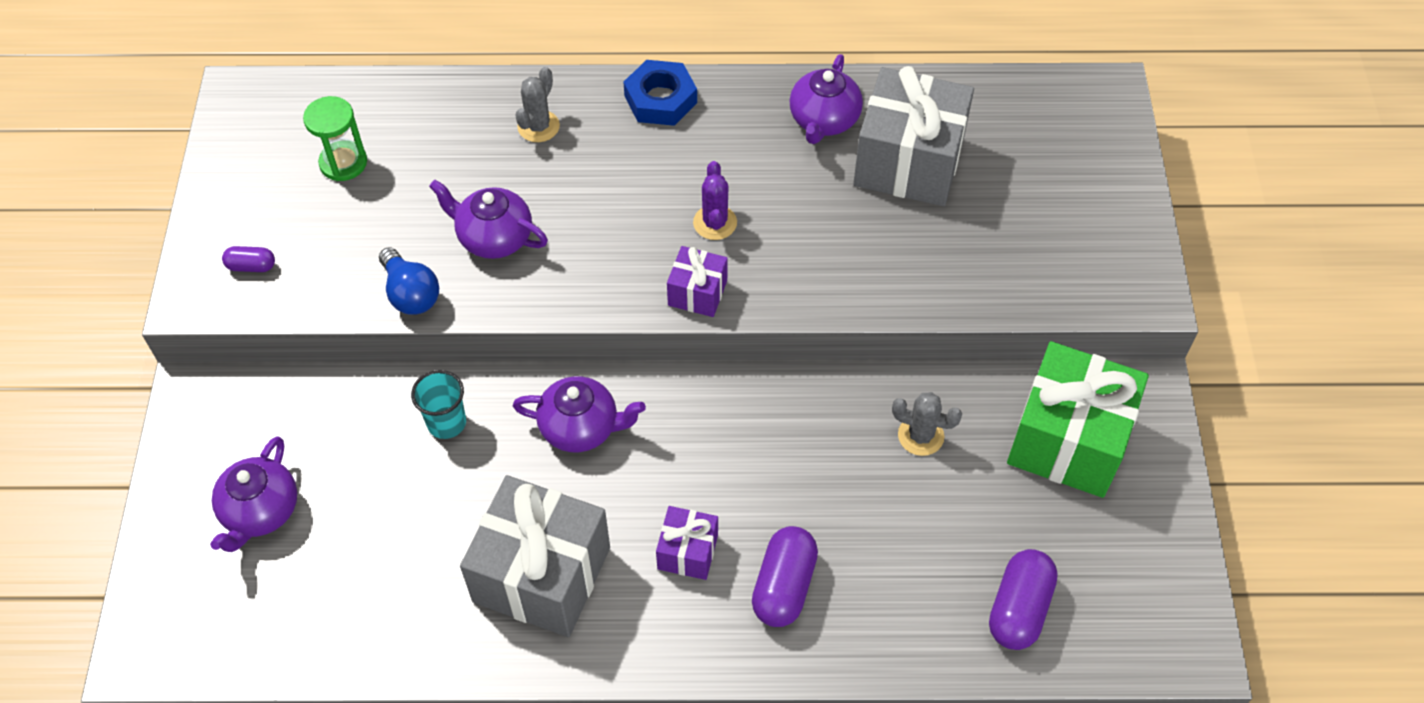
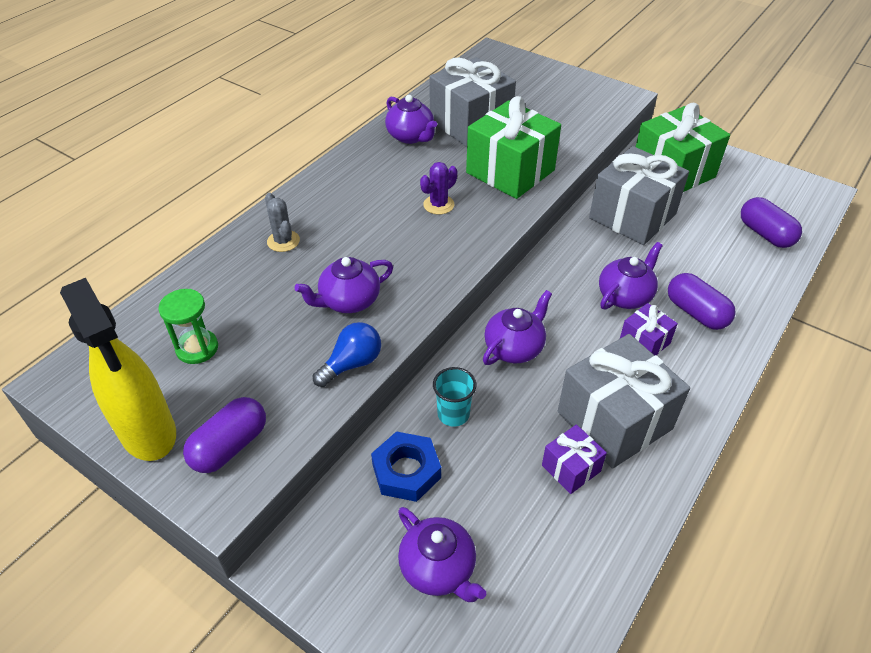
camera: 55 degrees left, 10 degrees down
purple capsule [222,246,275,272] -> purple capsule [183,397,266,473], size x1.86
blue light bulb [379,247,439,315] -> blue light bulb turned 45 degrees counterclockwise [313,322,381,387]
blue nut [623,60,697,126] -> blue nut moved to [371,431,441,502]
purple gift [667,246,728,317] -> purple gift moved to [542,425,607,494]
purple cactus [693,161,737,240] -> purple cactus turned 75 degrees counterclockwise [420,162,457,215]
grey cactus [892,392,962,456] -> grey gift [589,146,689,245]
none -> yellow spray bottle [60,278,176,461]
none -> green gift [466,96,561,199]
none -> purple teapot [599,242,663,310]

